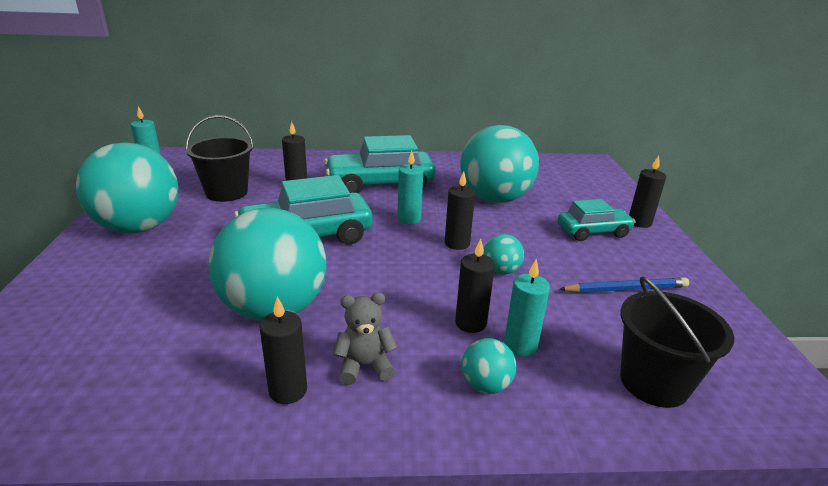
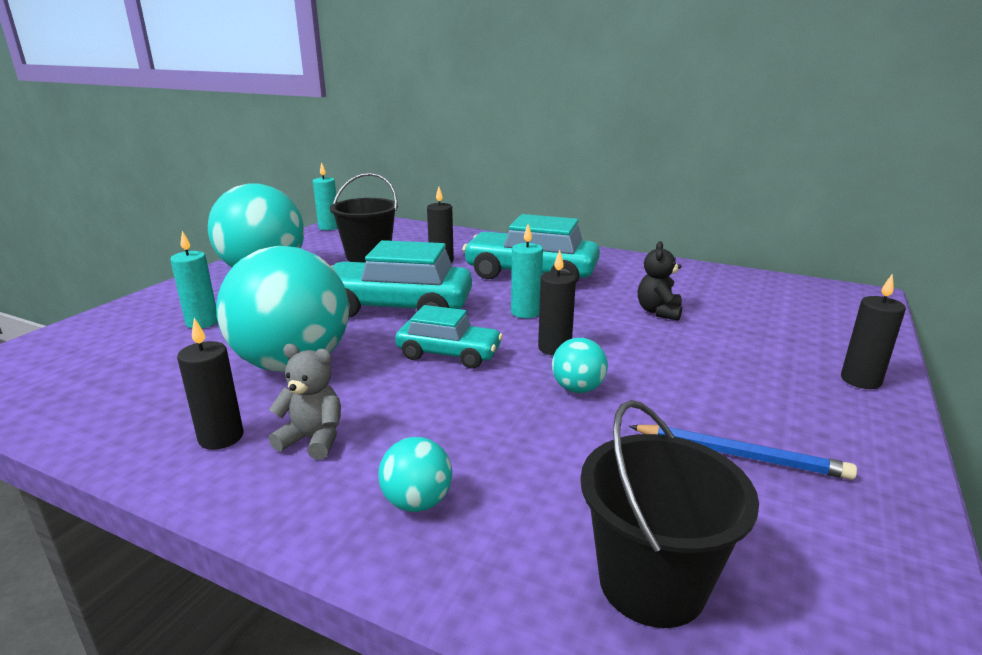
camera: 30 degrees right, 5 degrees down
black candle [455,239,495,333] -> none
turquoise ball [460,125,539,203] -> black teddy bear [638,241,682,321]
turquoise candle [504,259,550,357] -> turquoise candle moved to [170,231,218,328]
turquoise car [558,199,635,241] -> turquoise car moved to [395,305,503,369]

